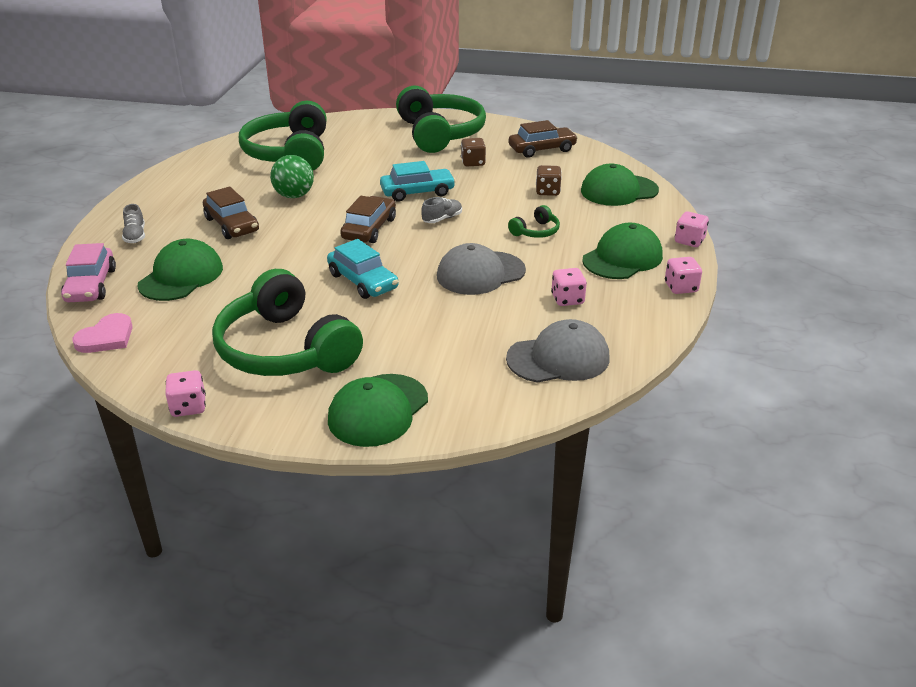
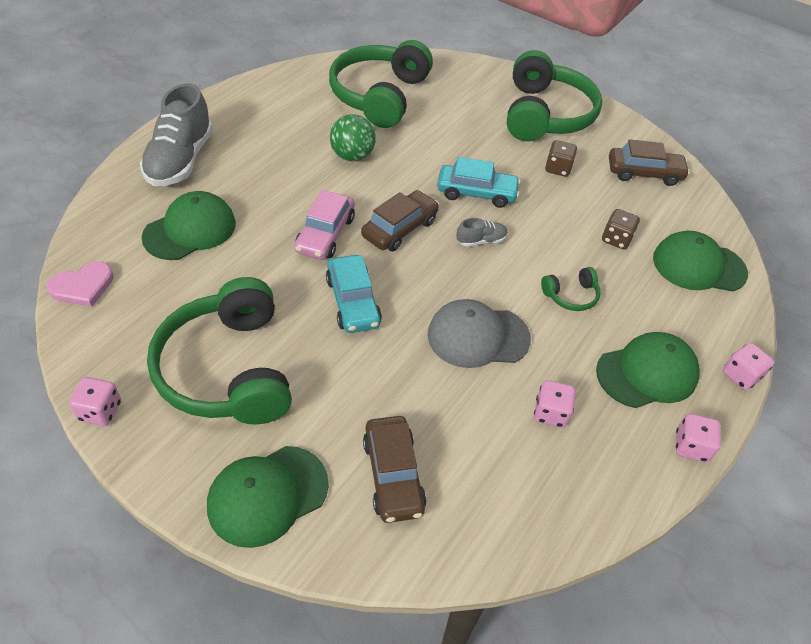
camera: 20 degrees right, 15 degrees up
pink car [61,243,116,302] -> pink car moved to [294,190,355,260]
grey shoe [122,204,145,243] -> grey shoe [140,83,213,186], size x2.23
brown car [203,186,259,239] -> brown car moved to [363,416,427,523]
grey cap [506,319,609,383] -> none

